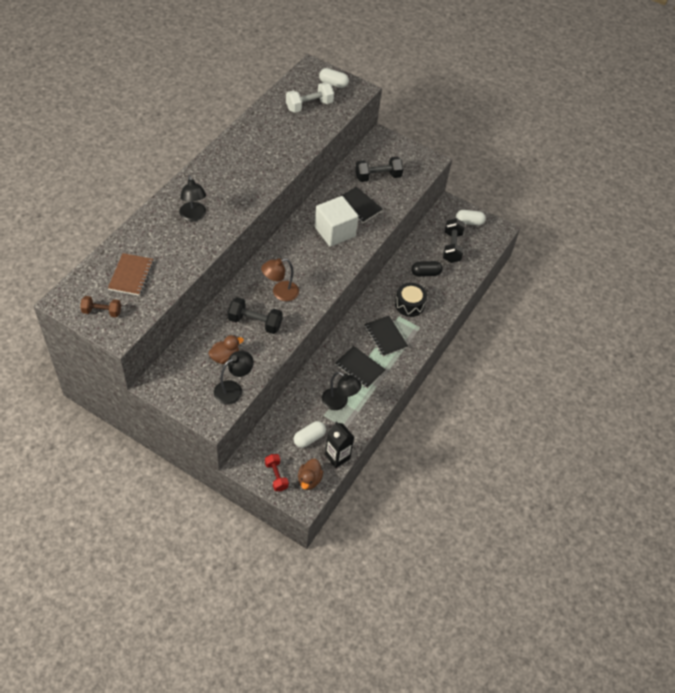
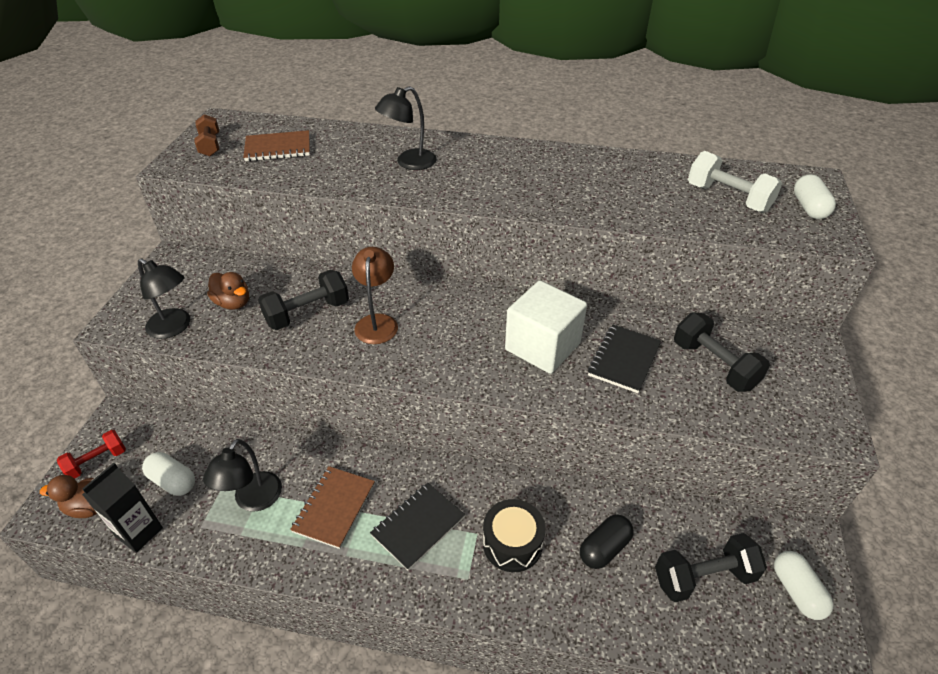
camera: 75 degrees right, 10 degrees down
black dumbbell [228,297,283,334] -> black dumbbell turned 60 degrees clockwise [258,270,349,330]
brown lamp [261,258,299,301] -> brown lamp turned 45 degrees clockwise [352,247,398,344]
black notebook [335,346,386,388] -> brown notebook [290,466,375,549]
black capsule [411,261,443,277] -> black capsule turned 75 degrees clockwise [580,514,634,569]

